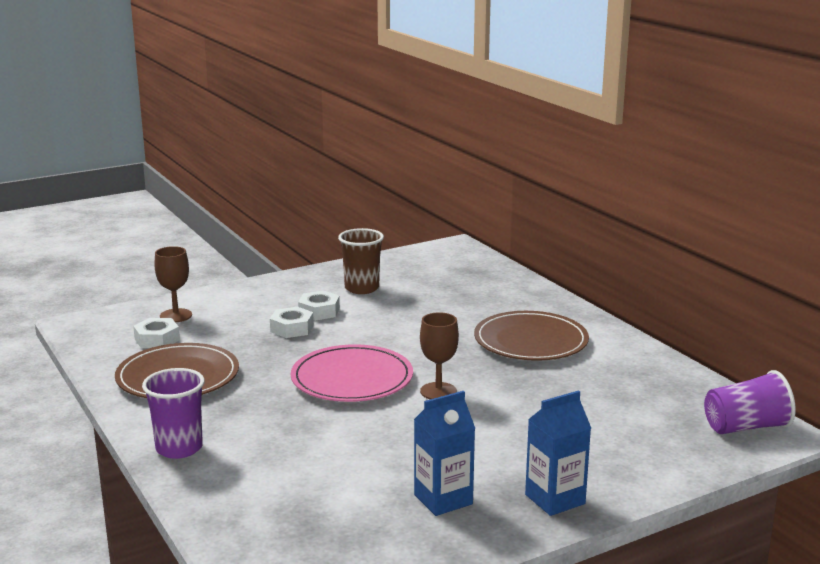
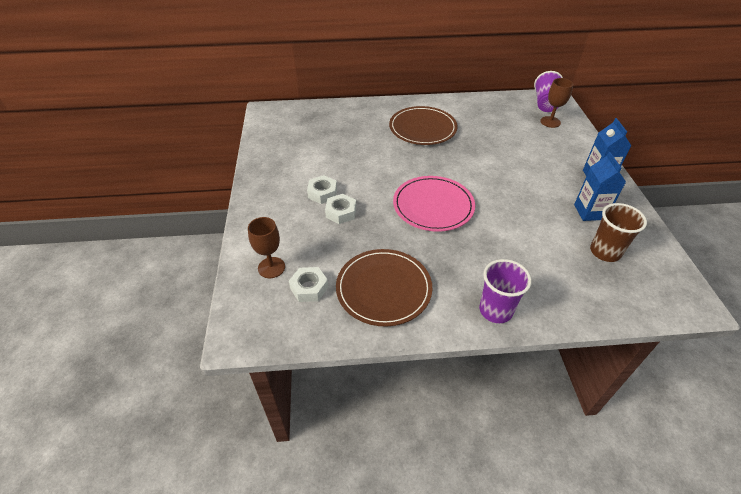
camera: 65 degrees left, 25 degrees up
brown cup [338,228,384,294] -> brown cup moved to [590,203,647,262]
brown goblet [420,312,459,399] -> brown goblet moved to [540,78,573,128]

